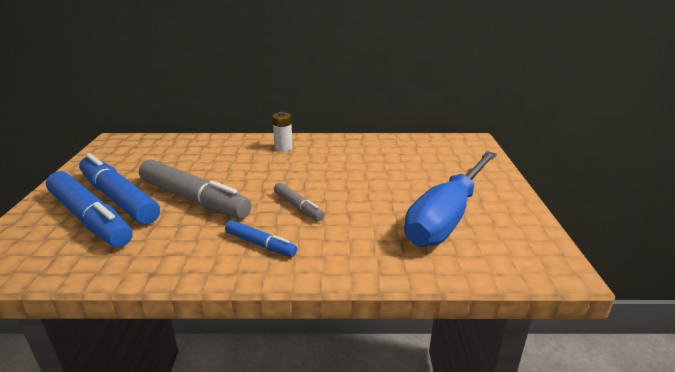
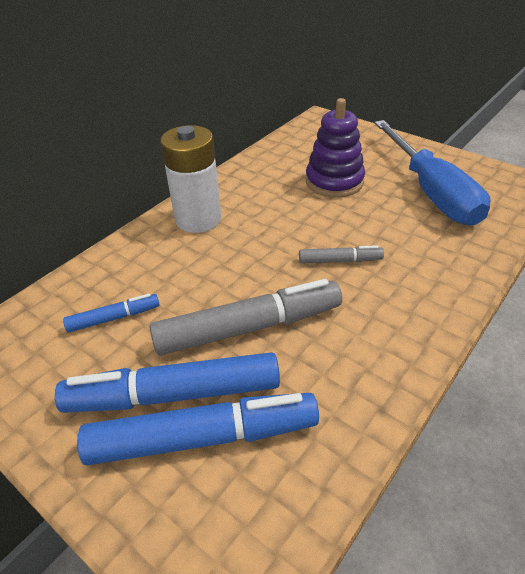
camera: 50 degrees left, 15 degrees up
blue marker [225,220,297,257] -> blue marker moved to [63,293,160,332]
white battery [272,112,293,151] -> white battery [160,125,221,233], size x1.97
none -> purple stacking toy [306,98,365,198]

